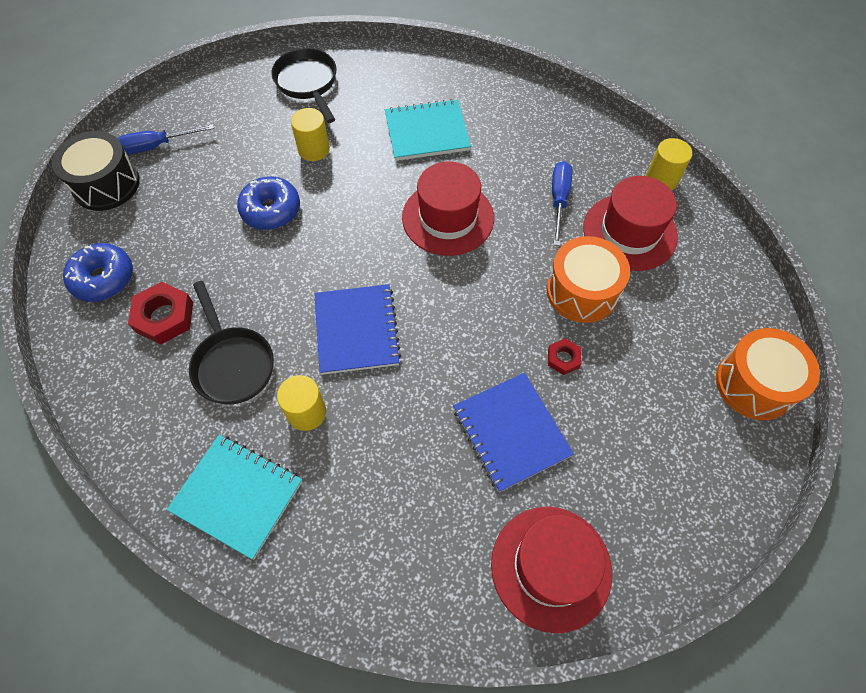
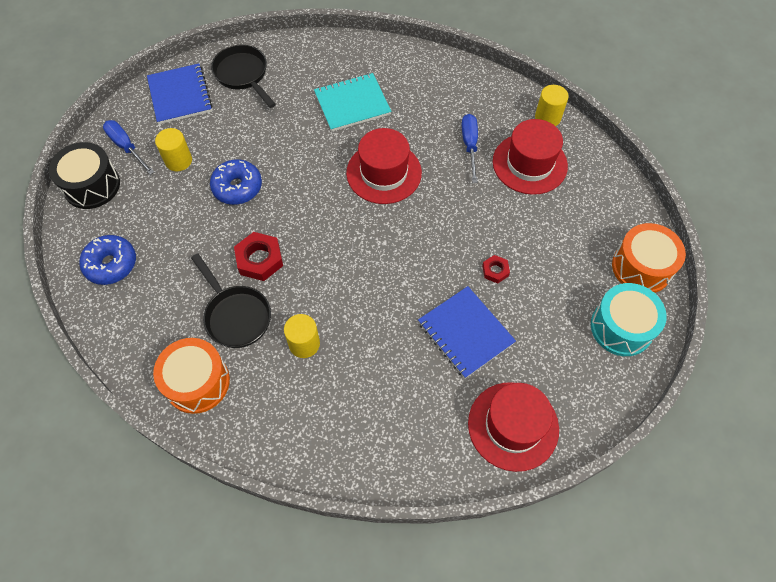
camera: 10 degrees left, 0 degrees up
blue screwdriver [117,124,214,155] -> blue screwdriver turned 75 degrees clockwise [103,120,154,175]
red nut [128,282,193,345] -> red nut moved to [234,232,283,281]
turquoise notebook [166,435,302,560] -> none
yellow cylinder [291,108,330,161] -> yellow cylinder moved to [155,128,192,171]
blue notebook [314,284,401,375] -> blue notebook moved to [147,64,213,124]
orange drum [547,236,630,323] -> orange drum moved to [153,338,230,414]
none -> turquoise drum [591,283,667,356]

